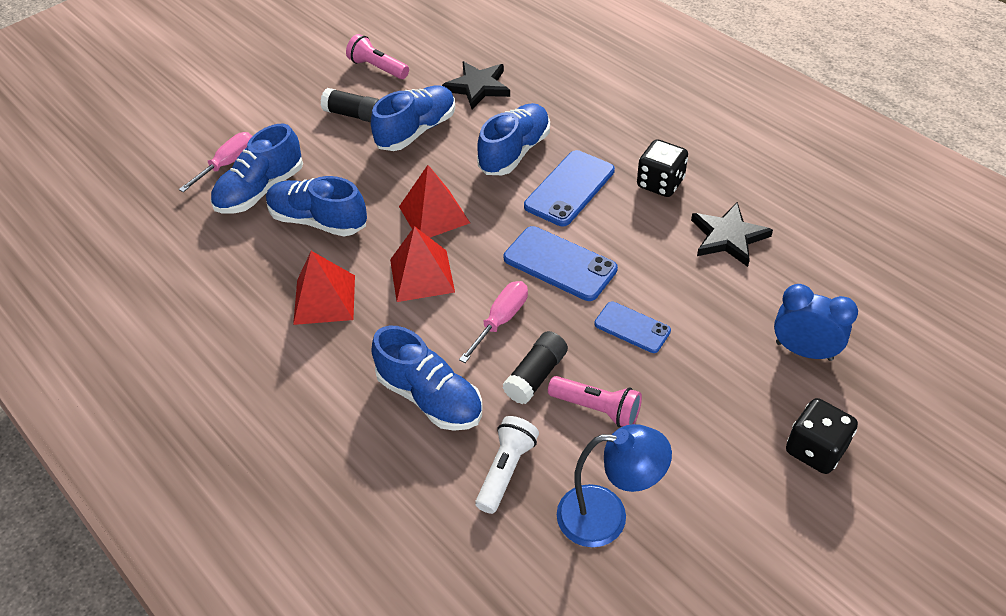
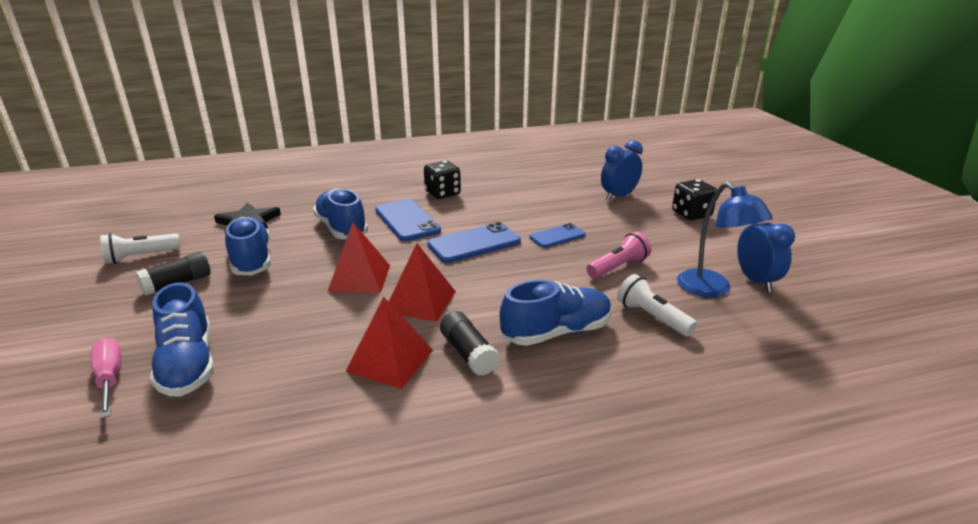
camera: 65 degrees left, 20 degrees down
blue shoe [266,176,367,236] -> none
pink flashlight [346,34,409,79] -> white flashlight [100,233,180,264]
pink screwdriver [459,281,528,363] -> none
black glue stick [503,331,568,404] -> black glue stick moved to [440,311,500,376]
blue lamp [557,424,672,547] -> blue lamp turned 120 degrees clockwise [677,182,772,297]
black star [691,202,773,267] -> none
none -> blue clock [737,218,795,292]

